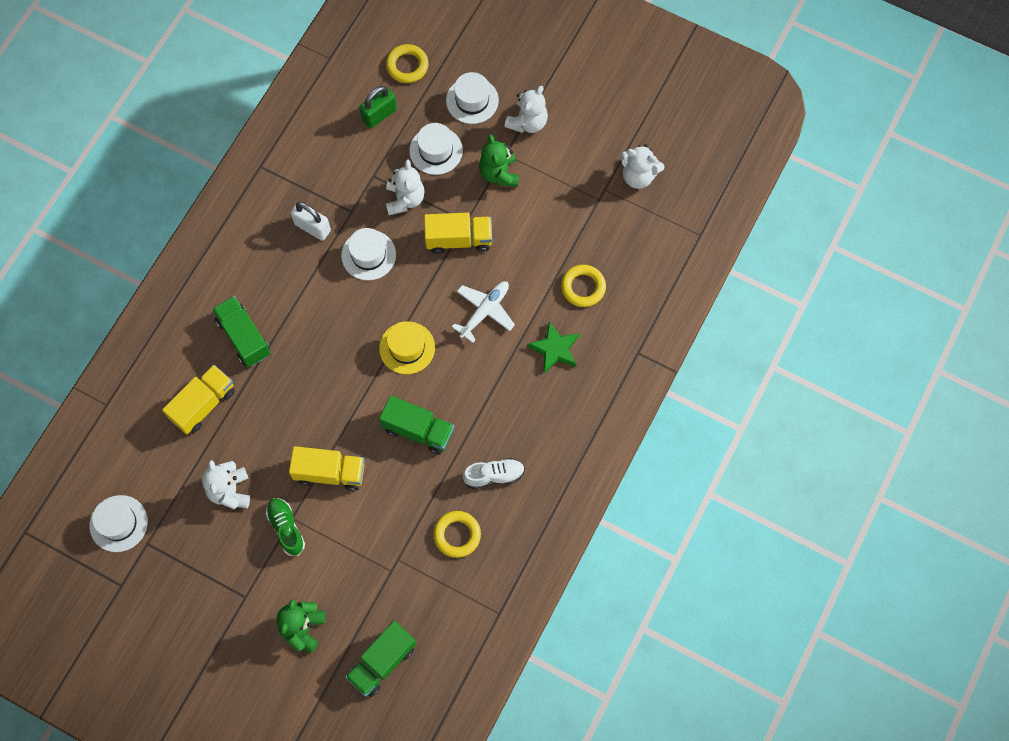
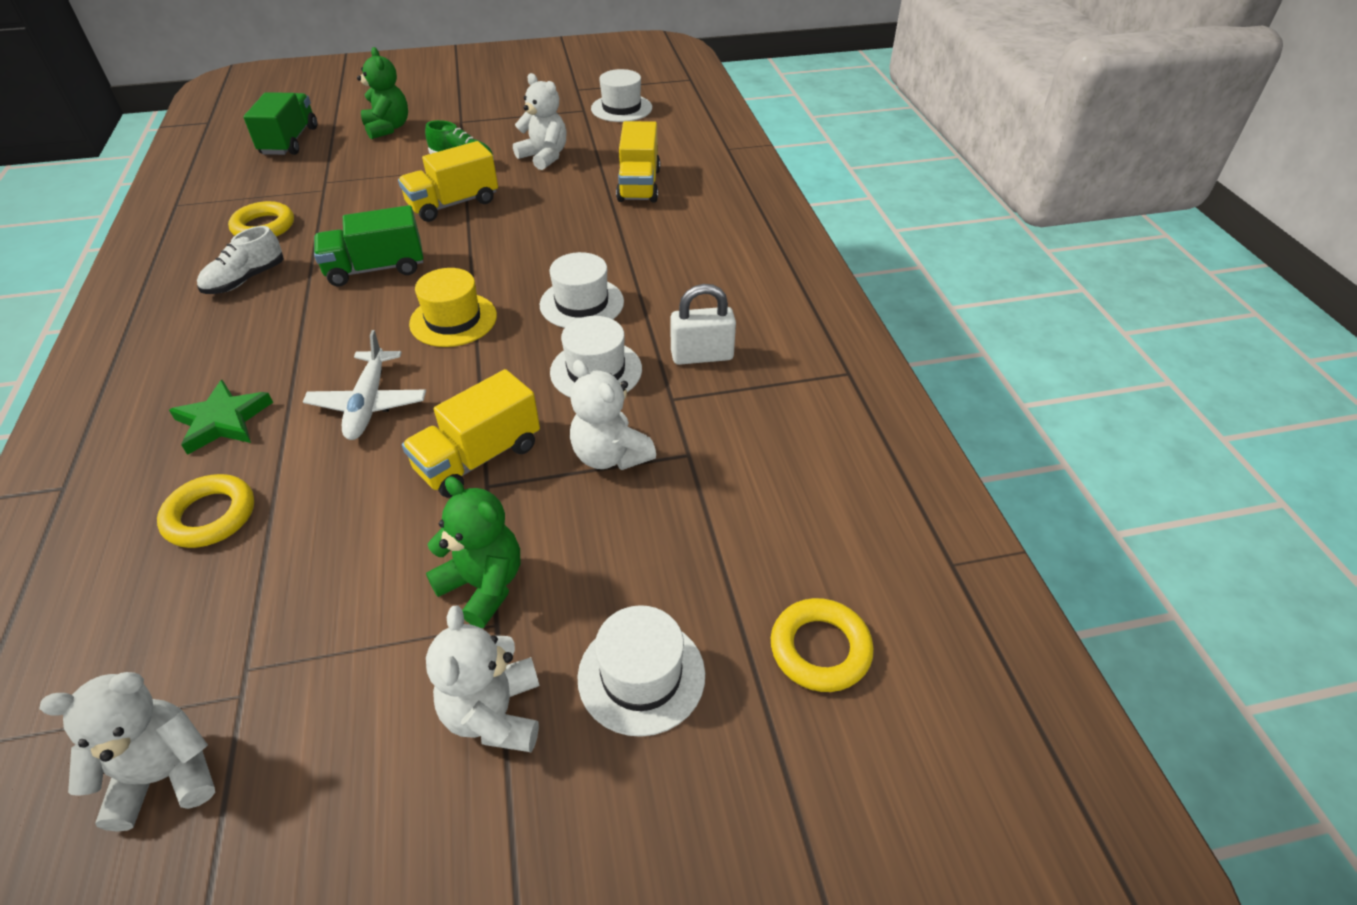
camera: 140 degrees right, 25 degrees down
green truck [212,296,271,367] -> none
green padlock [359,86,397,128] -> none
white hat [409,123,463,175] -> white hat moved to [540,252,624,328]

